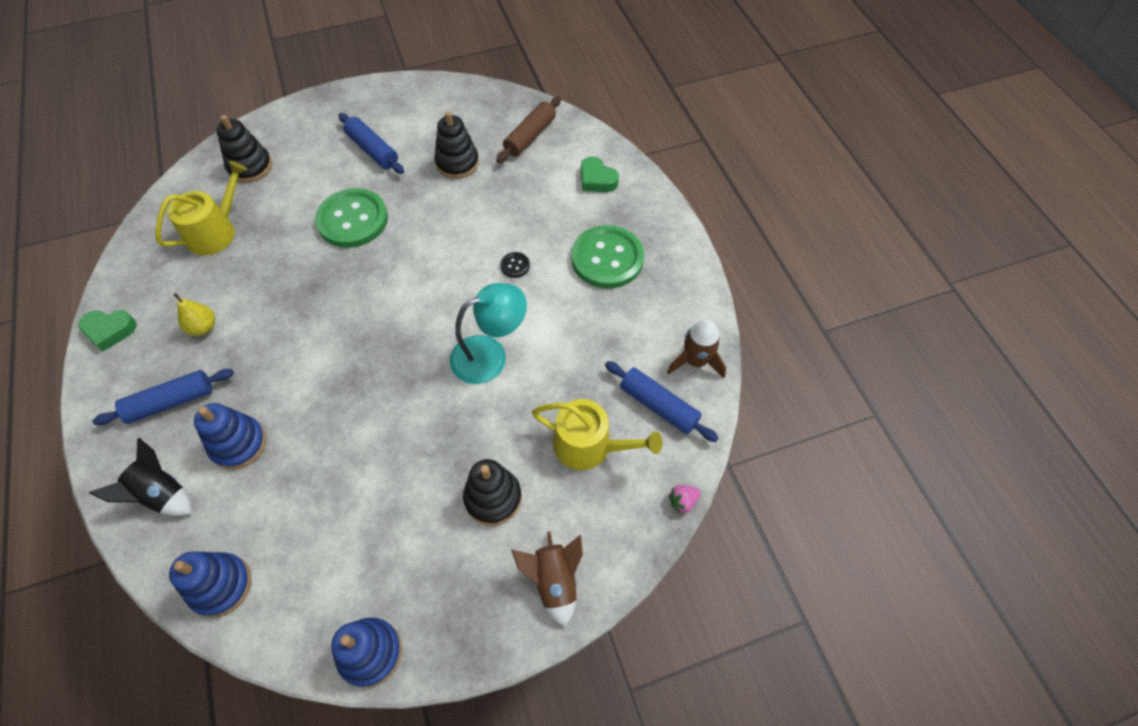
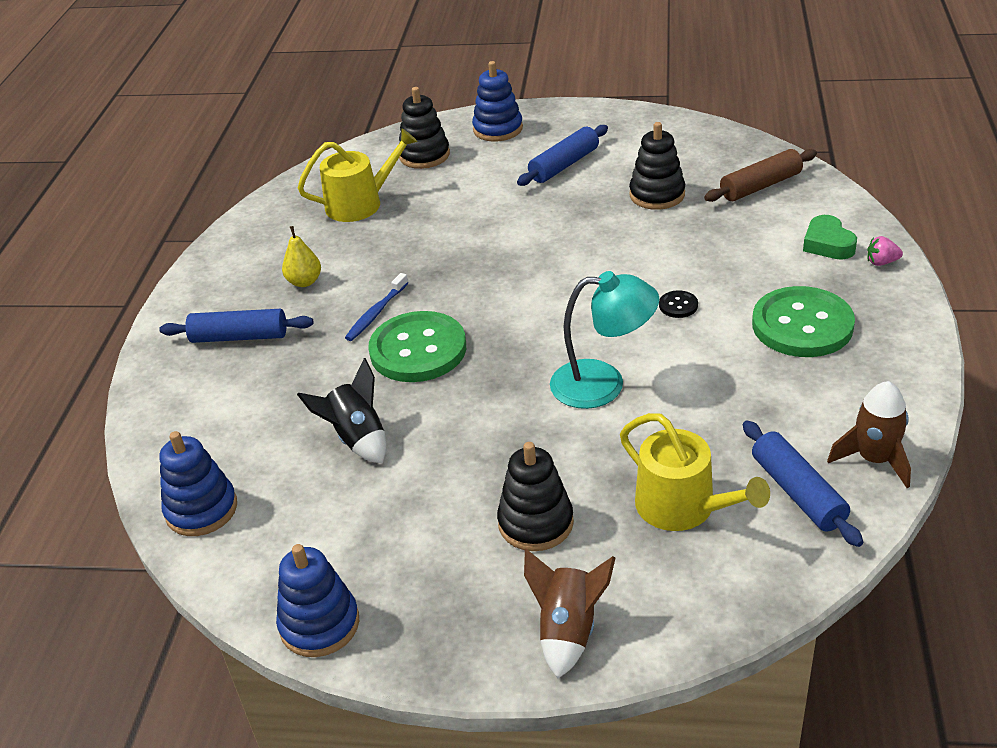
camera: 30 degrees right, 20 degrees down
green heart [78,310,137,351] -> none
black rocket [89,438,192,516] -> black rocket moved to [297,358,386,464]
blue stacking toy [194,403,266,470] -> blue stacking toy moved to [472,61,523,141]
green button [315,188,388,248] -> green button moved to [368,311,466,382]
blue rolling pin [338,113,404,174] -> blue rolling pin turned 60 degrees clockwise [517,125,608,186]
pink strawberry [669,485,701,514] -> pink strawberry moved to [867,236,903,266]
none -> blue toothbrush [345,273,408,341]

